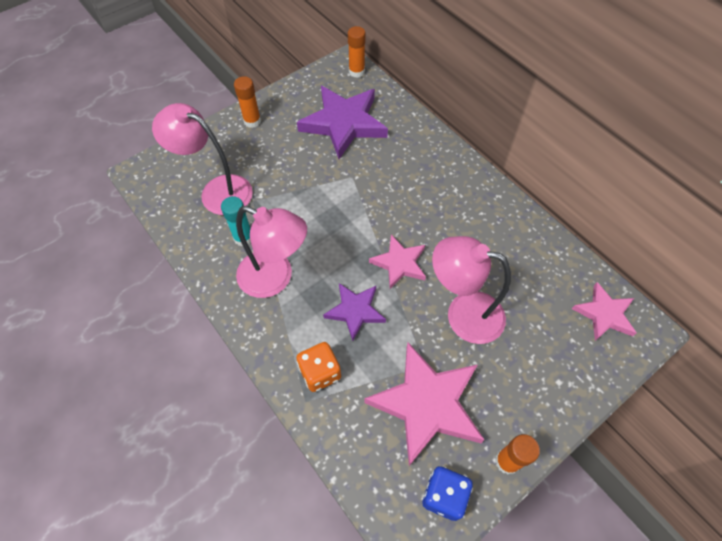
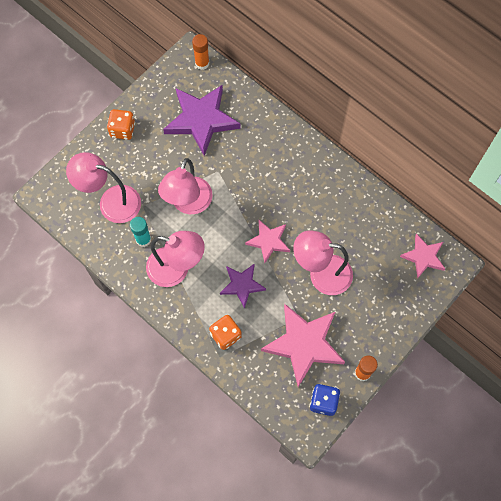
camera: 10 degrees left, 10 degrees up
orange glue stick [234,76,261,128] -> orange dice [107,109,135,140]
none -> pink lamp [158,158,213,214]

